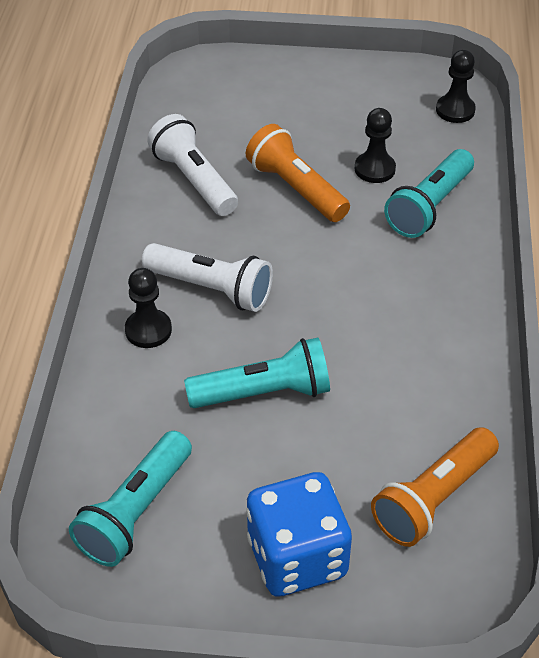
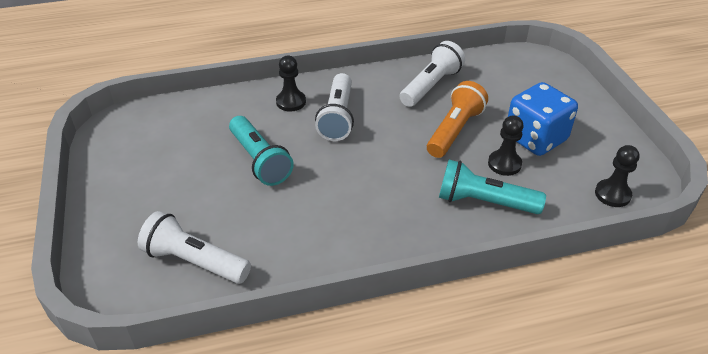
camera: 70 degrees right, 5 degrees down
turquoise flashlight [69,431,192,567] -> none
blue dice [246,472,352,597] -> blue dice moved to [508,82,578,156]
orange flashlight [371,427,499,547] -> white flashlight [138,211,251,284]

